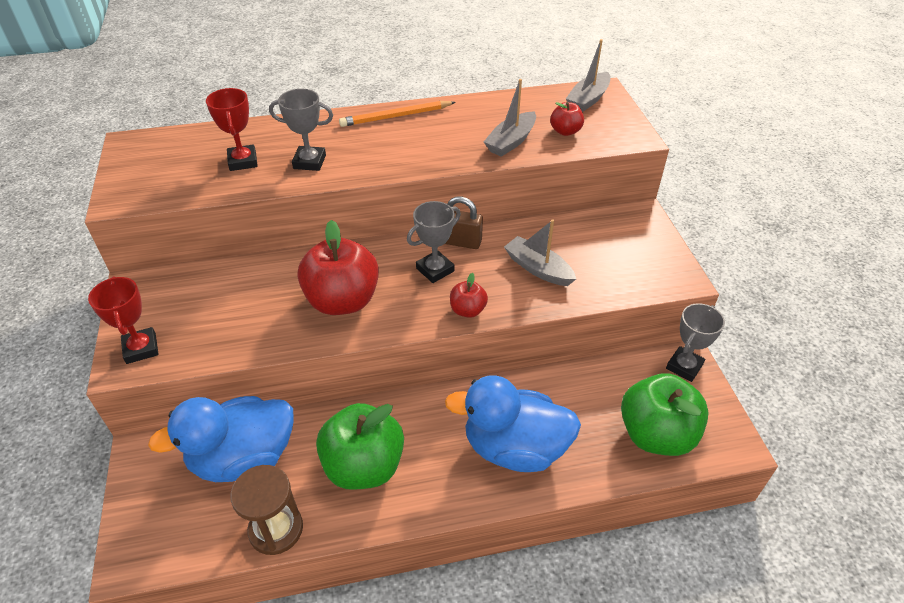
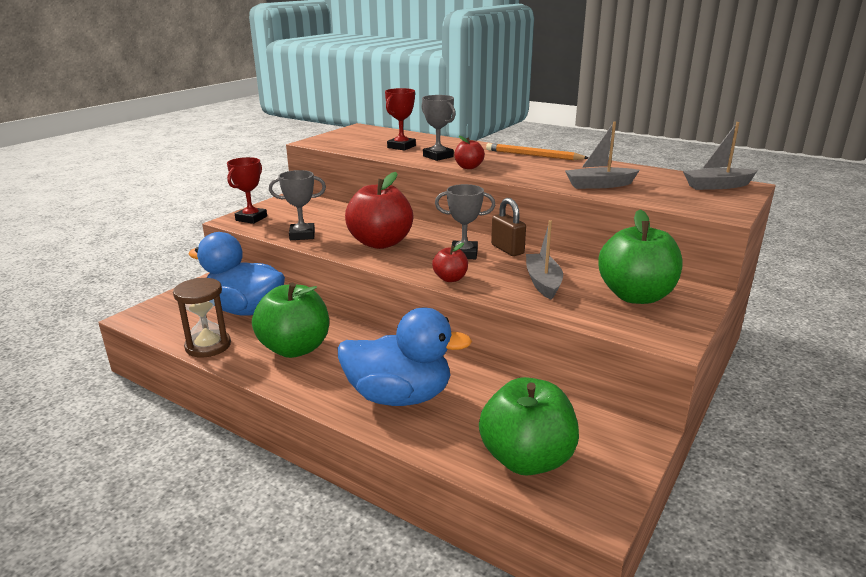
camera: 45 degrees right, 20 degrees down
blue duck [445,375,581,472] -> blue duck turned 135 degrees clockwise [338,308,472,406]
red apple [550,102,584,136] -> red apple moved to [455,136,485,169]
grey trophy [666,303,725,382] -> grey trophy moved to [269,170,326,240]
none -> green apple [598,209,683,304]

